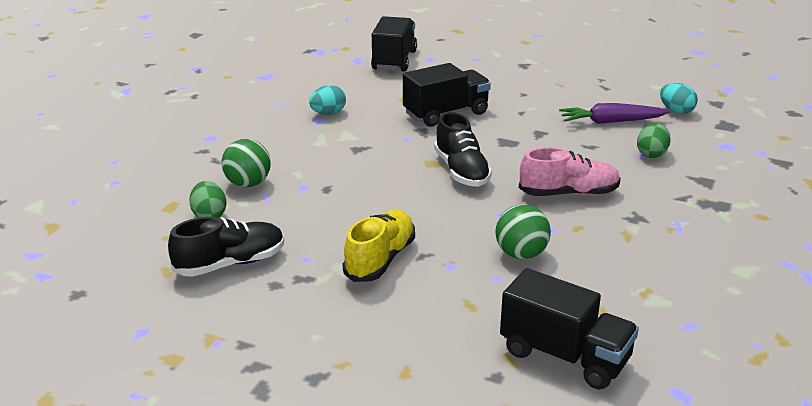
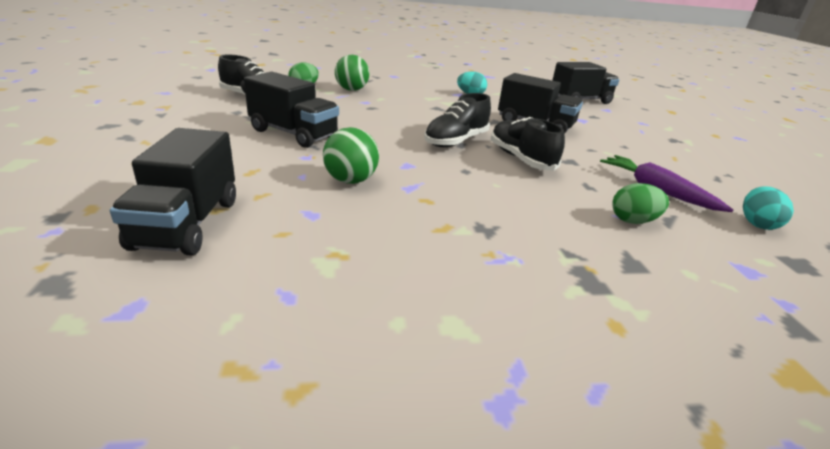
camera: 55 degrees right, 0 degrees up
yellow shoe [343,210,415,282] -> black truck [244,72,339,148]
pink shoe [519,147,621,196] -> none
none -> black shoe [491,117,565,171]

